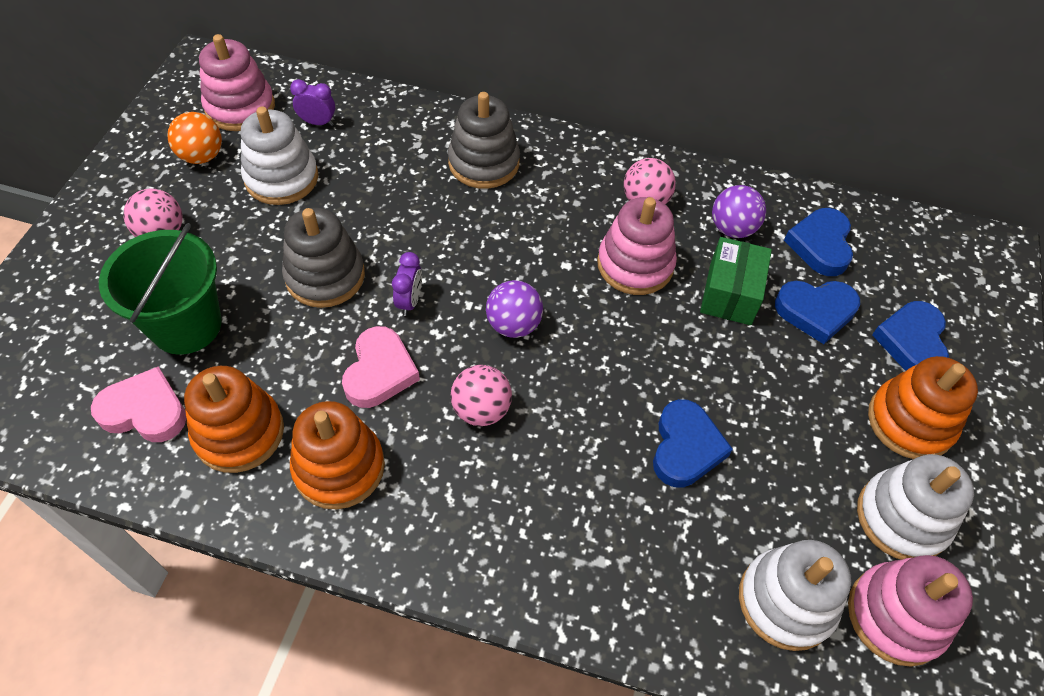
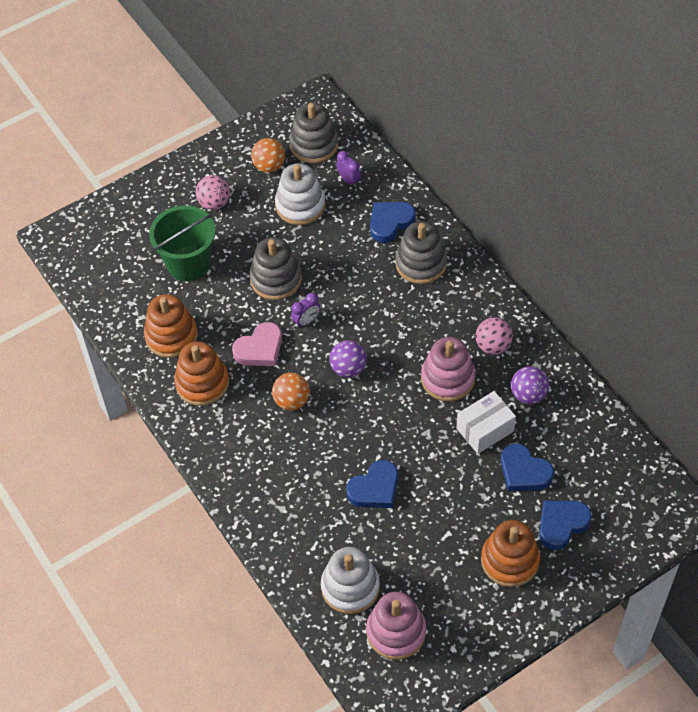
camera: 45 degrees right, 0 degrees up
pink heart [91,366,186,442] -> none
pink stacking toy [199,34,275,131] -> grey stacking toy [289,103,338,163]
pink ball [451,365,512,426] -> orange ball [272,373,310,410]
green box [700,237,772,325] -> white box [456,391,516,454]
blue heart [784,208,853,276] -> blue heart moved to [370,202,416,243]
white stacking toy [857,454,974,560] -> none

